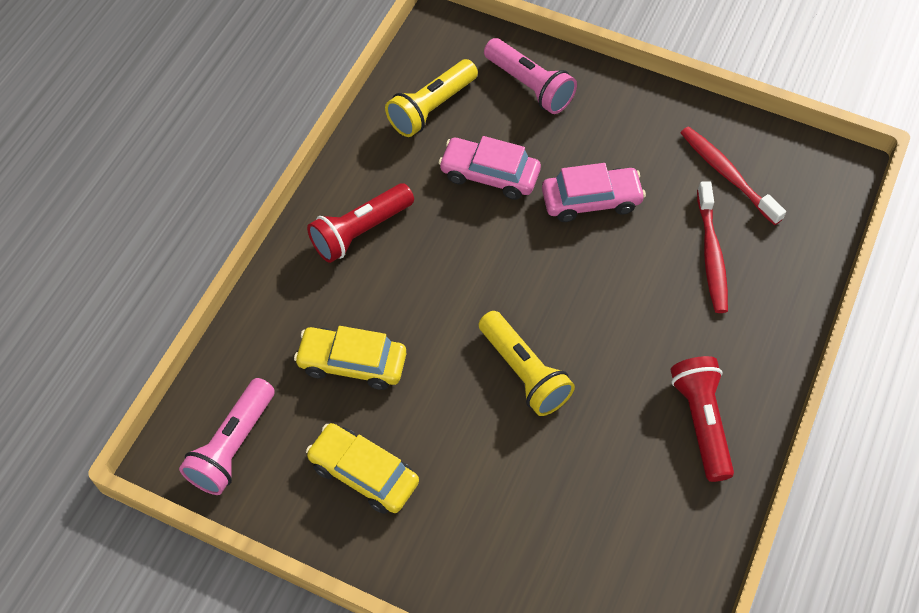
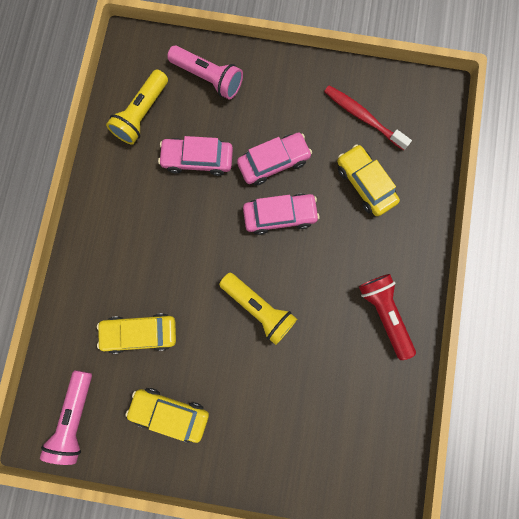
camera: 15 degrees left, 20 degrees up
red flashlight [307,184,414,263] -> none
red toothbrush [697,181,728,313] -> yellow car [337,144,400,216]
none -> pink car [243,193,320,235]

